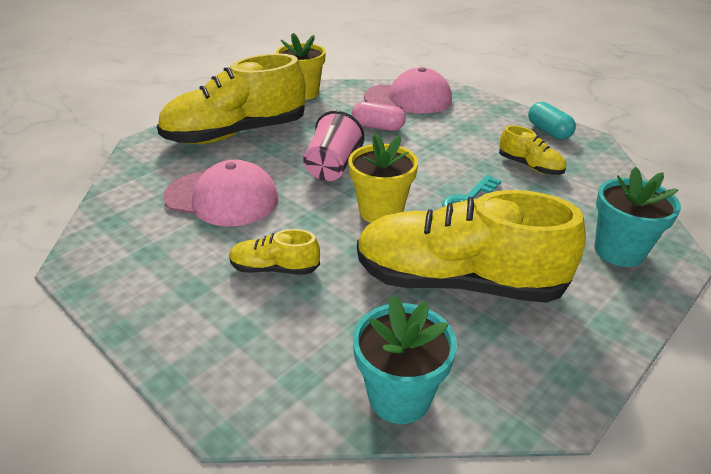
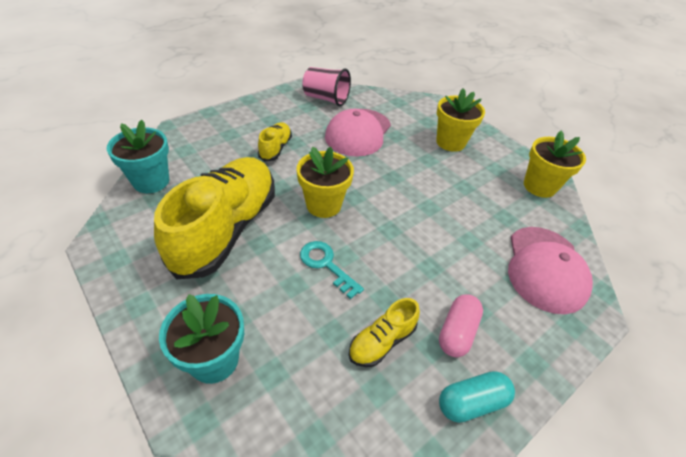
camera: 95 degrees right, 10 degrees up
yellow shoe [157,53,305,144] -> yellow flower pot [436,88,485,152]
pink cup [303,111,364,181] -> pink cup moved to [302,67,351,106]
pink capsule [352,102,406,131] -> pink capsule moved to [439,294,483,357]

